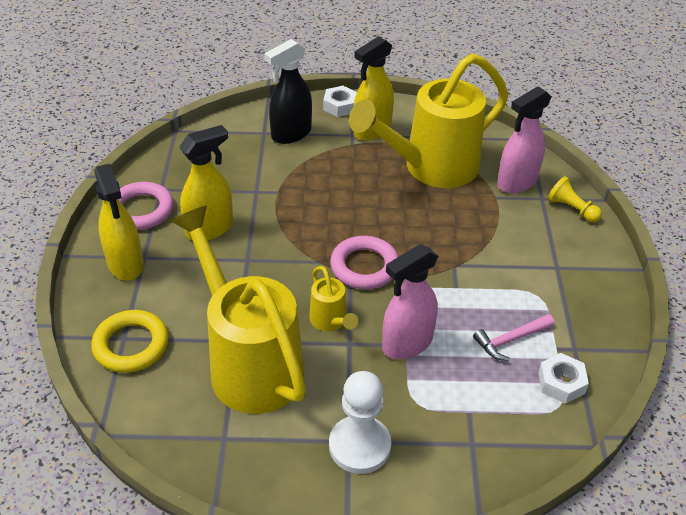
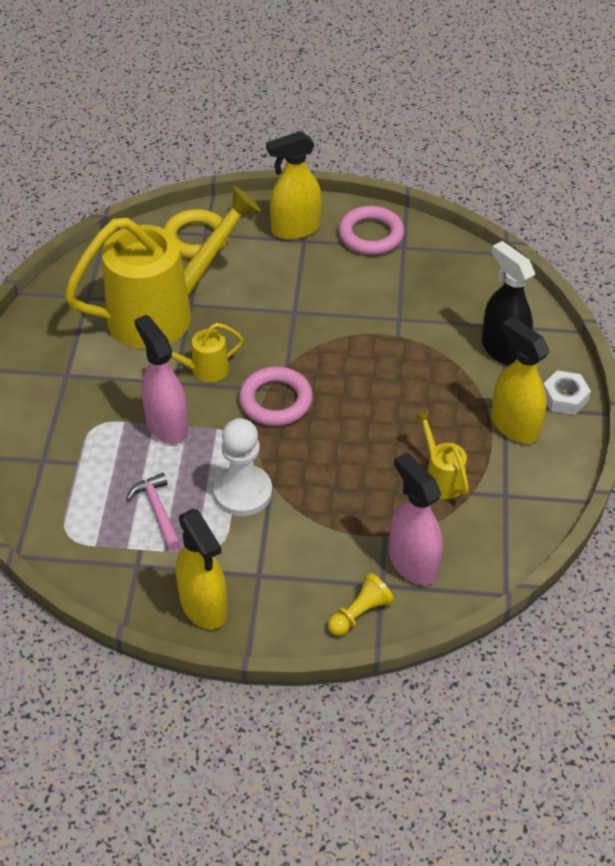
camera: 95 degrees right, 5 degrees up
yellow spray bottle [179,125,233,240] -> yellow spray bottle moved to [176,509,227,629]
white pawn [329,371,391,474] -> white pawn moved to [213,418,272,516]
yellow watering can [349,53,508,188] -> yellow watering can [415,410,469,499], size x0.43
white nut [538,353,589,404] -> none

